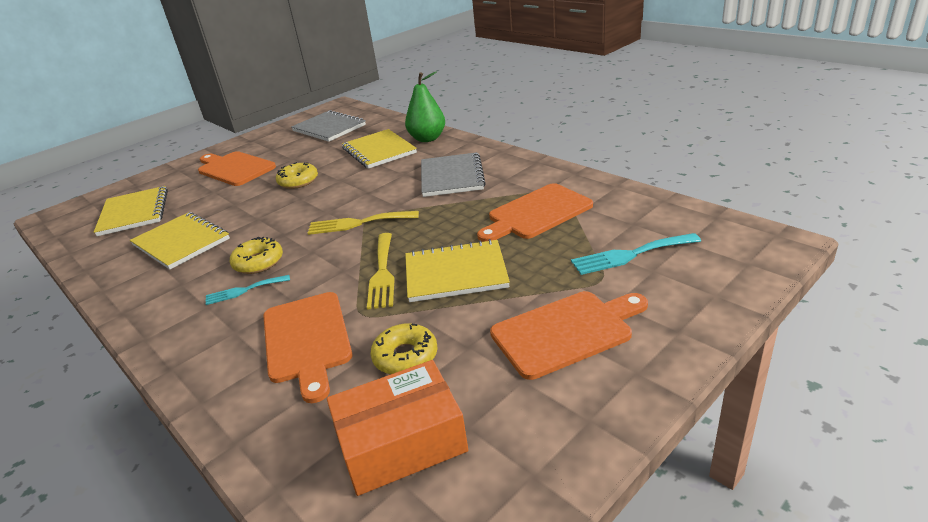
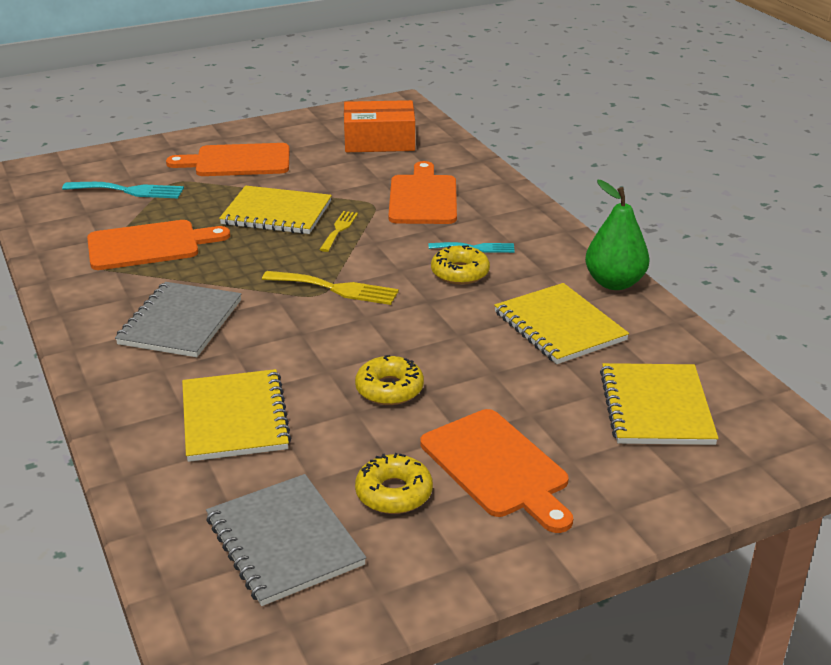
camera: 165 degrees left, 0 degrees up
yellow fork [367,233,395,310] -> yellow fork [319,211,358,252], size x0.66
yellow donut [371,323,438,374] -> yellow donut moved to [355,453,433,514]
green pear [405,71,445,142] -> green pear moved to [585,180,650,290]

